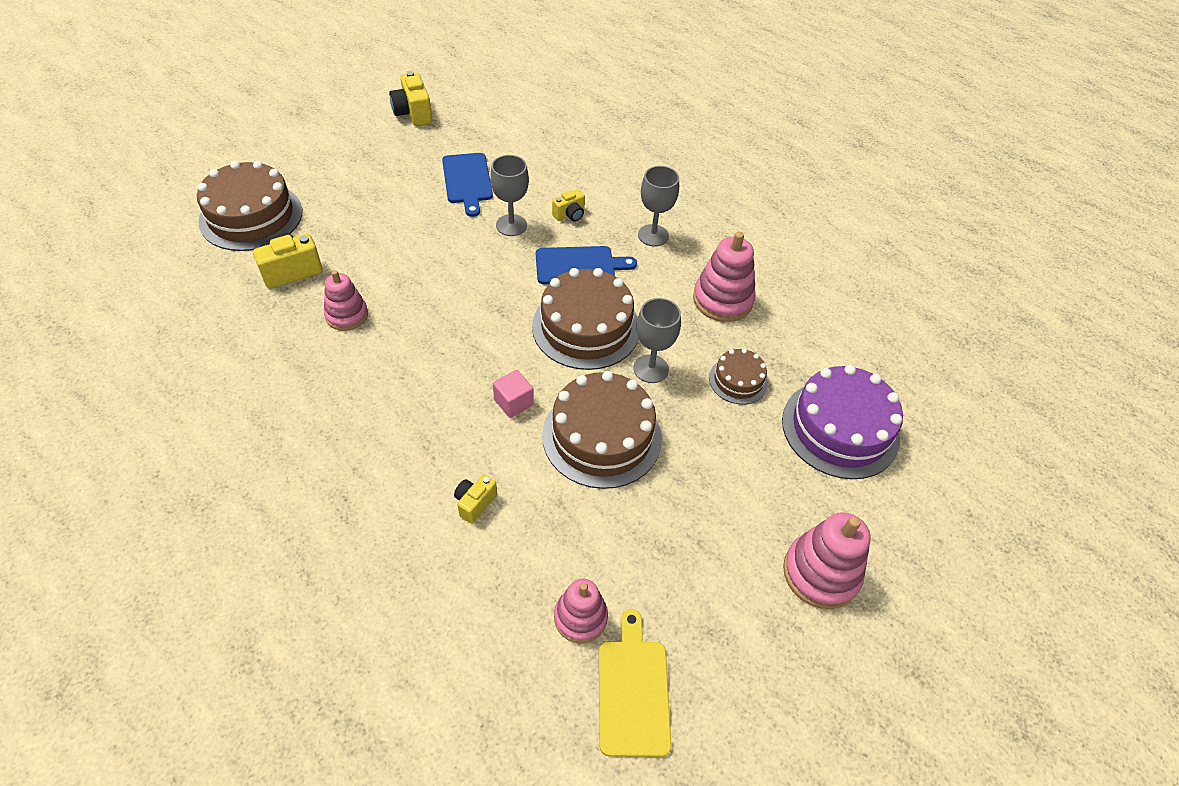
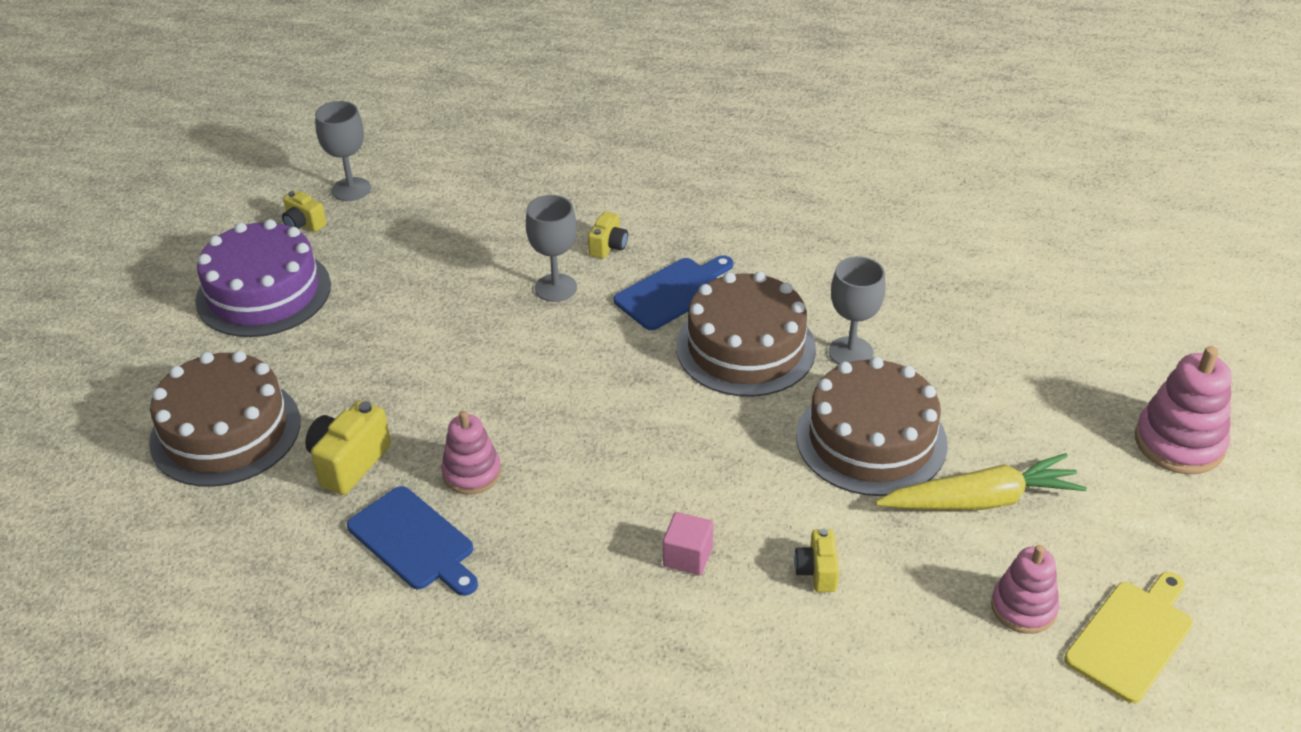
camera: 30 degrees left, 10 degrees down
yellow camera [389,71,432,126] -> yellow camera [282,191,327,232], size x0.61
blue cutting board [442,153,493,217] -> blue cutting board moved to [347,486,478,596]
pink cube [493,370,534,418] -> pink cube moved to [663,512,713,575]
yellow cutting board [599,609,672,757] -> yellow cutting board turned 75 degrees clockwise [1064,572,1193,703]
grey goblet [638,166,679,246] -> grey goblet moved to [315,101,371,201]
pink stacking toy [693,231,756,322] -> none
brown cake [709,349,768,404] -> none
purple cake [782,365,903,479] -> purple cake moved to [195,219,331,337]
none -> yellow carrot [875,453,1087,510]

